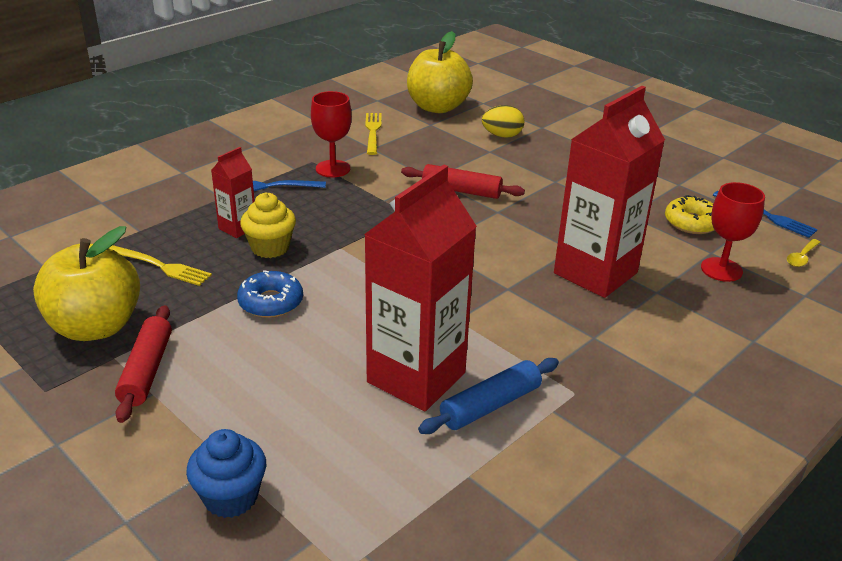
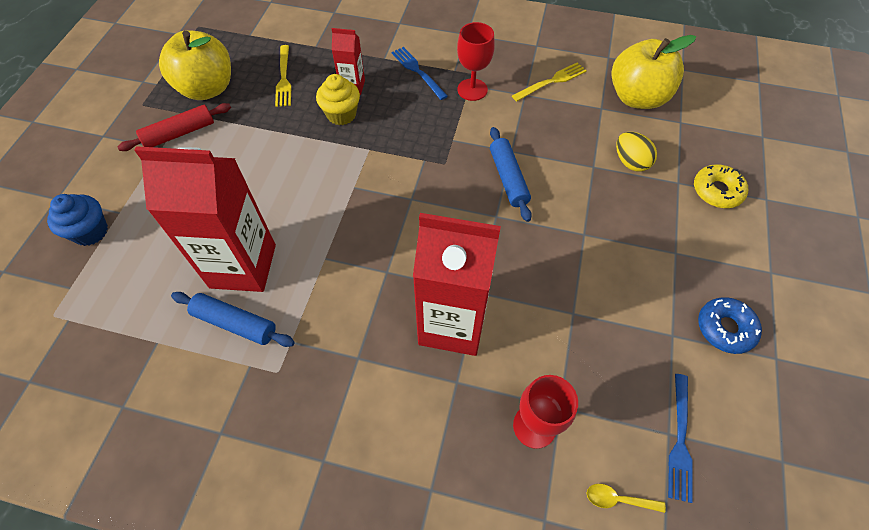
camera: 60 degrees right, 25 degrees up
blue donut [237,270,303,318] -> blue donut moved to [698,297,762,354]
red rolling pin [401,164,525,199] -> blue rolling pin [490,127,532,222]
yellow donut [665,195,715,234] -> yellow donut moved to [694,164,748,208]

